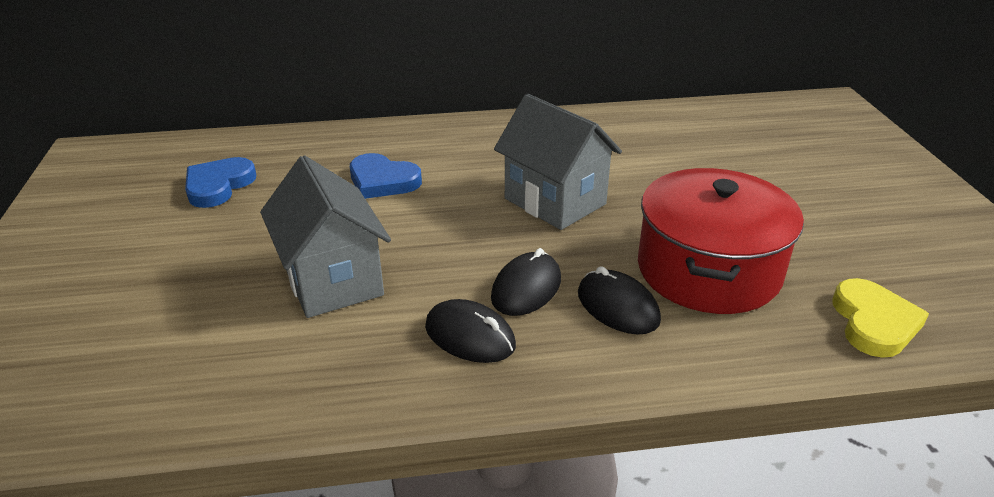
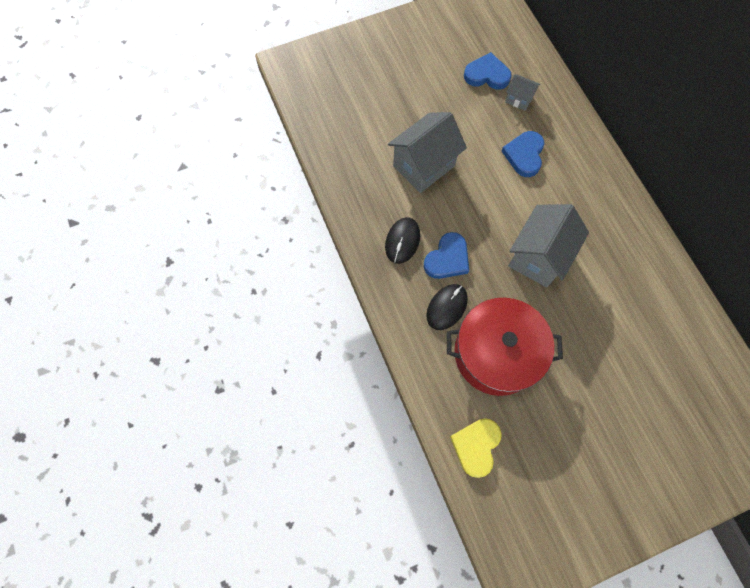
camera: 75 degrees right, 35 degrees up
black mouse [491,248,561,316] -> blue heart [424,232,469,279]
yellow heart [832,278,929,358] -> yellow heart turned 120 degrees clockwise [450,418,502,478]
none -> grey house [505,74,540,111]

